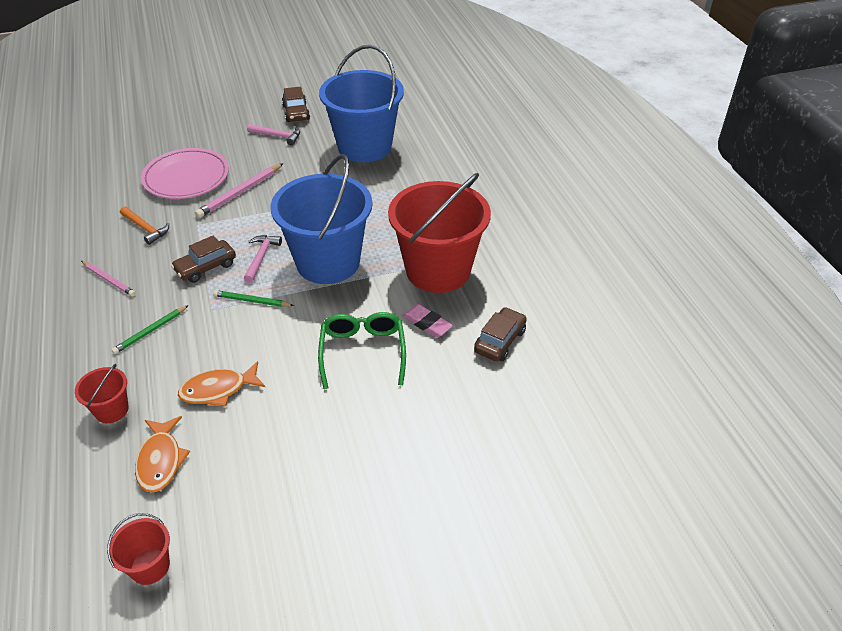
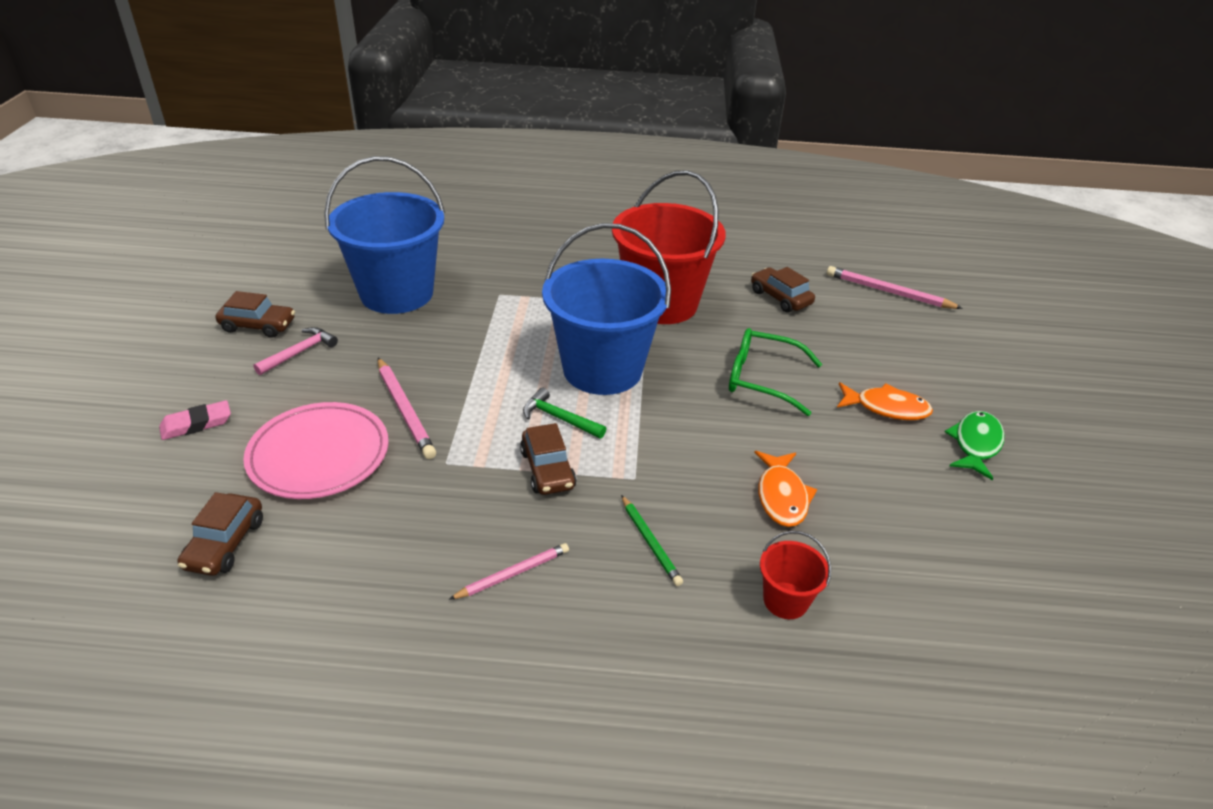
camera: 70 degrees left, 5 degrees down
red bucket [107,513,170,585] -> none
orange hammer [120,206,169,245] -> none
orange fish [135,416,190,493] -> orange fish moved to [837,382,933,420]
green pencil [213,290,294,307] -> none
pink hammer [244,235,282,283] -> green hammer [523,388,606,439]
pink eraser [403,304,453,338] -> pink eraser moved to [159,400,231,440]
none -> brown car [178,492,263,576]
none -> pink pencil [827,266,963,309]
none -> green fish [945,411,1004,480]

